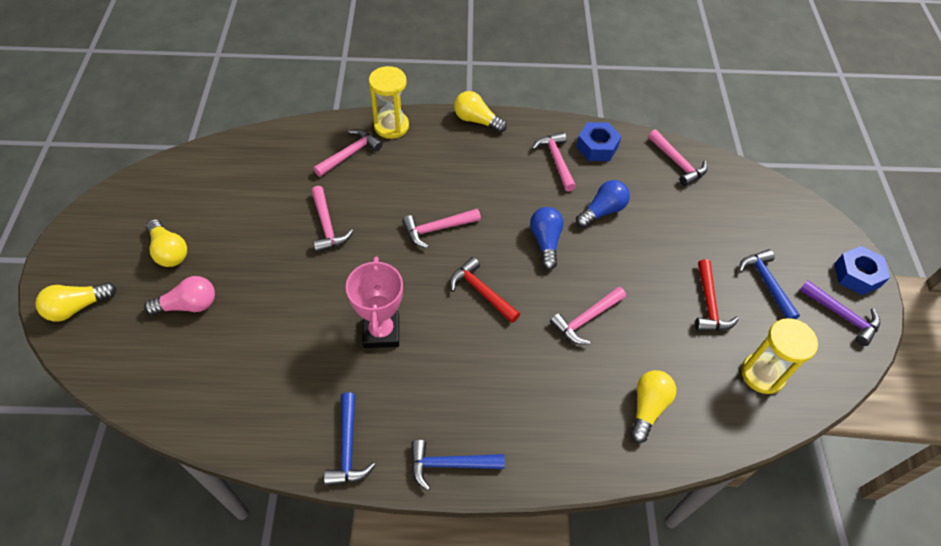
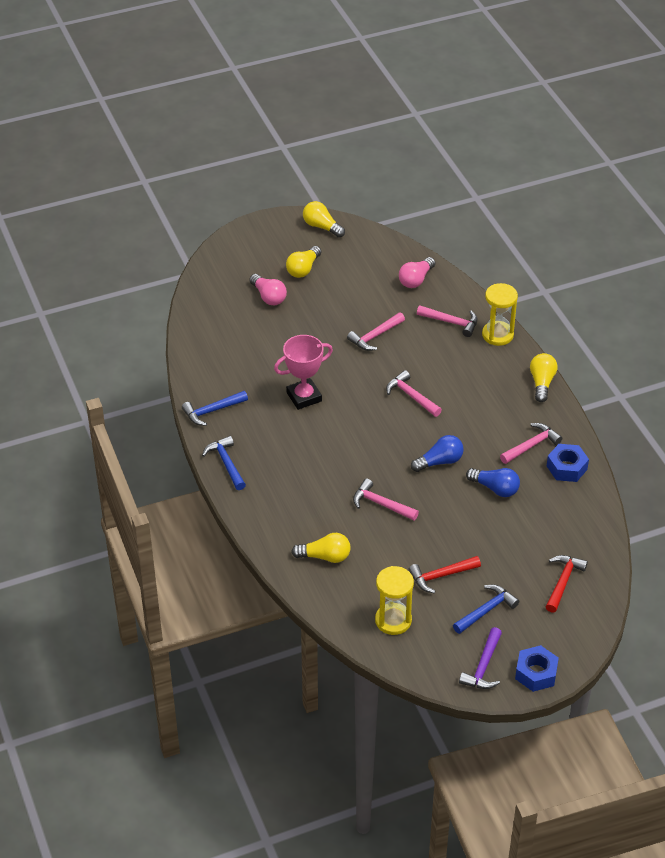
camera: 70 degrees right, 10 degrees down
yellow light bulb [35,282,116,322] -> yellow light bulb moved to [303,201,345,238]
red hammer [450,257,520,323] -> red hammer moved to [546,555,588,613]
pink hammer [648,130,707,186] -> none
none -> pink light bulb [399,257,435,288]

